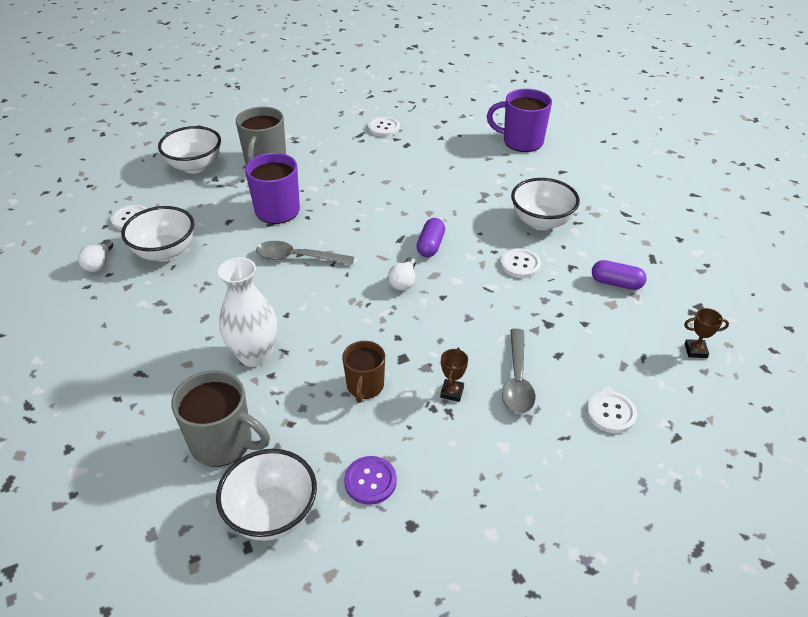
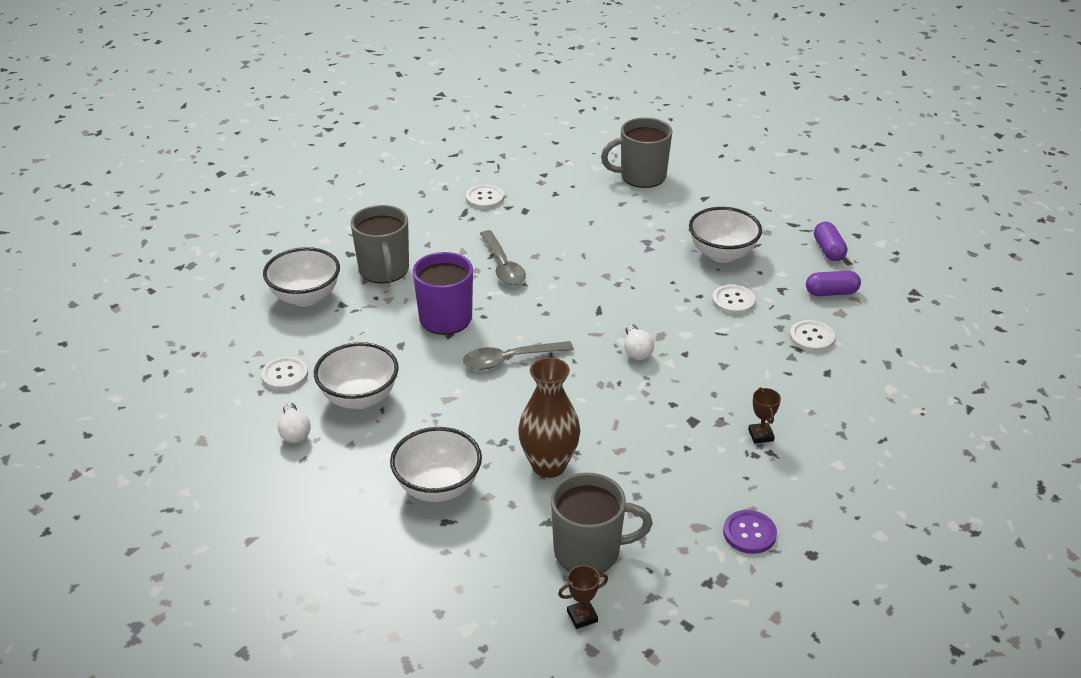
camera: 25 degrees left, 5 degrees down
white bowl [216,449,317,541] -> white bowl moved to [390,427,482,502]
white vase [218,257,277,367] -> brown vase [518,357,580,478]
brown mug [342,341,385,403] -> none
purple capsule [416,218,445,257] -> purple capsule moved to [814,222,847,261]
purple mug [487,89,552,152] -> grey mug [601,117,672,188]
grey spoon [502,328,536,414] -> grey spoon moved to [480,230,526,286]
white button [587,391,637,433] -> white button moved to [789,320,835,352]
brown trophy [684,308,729,358] -> brown trophy moved to [558,565,608,629]

